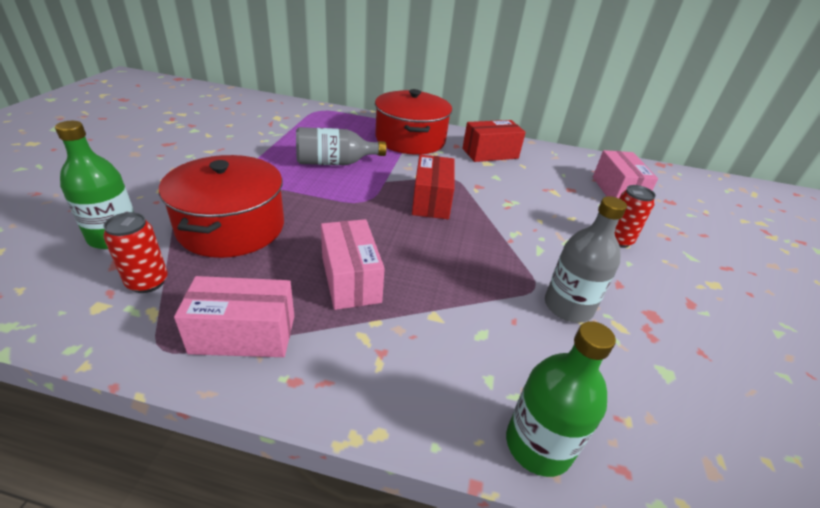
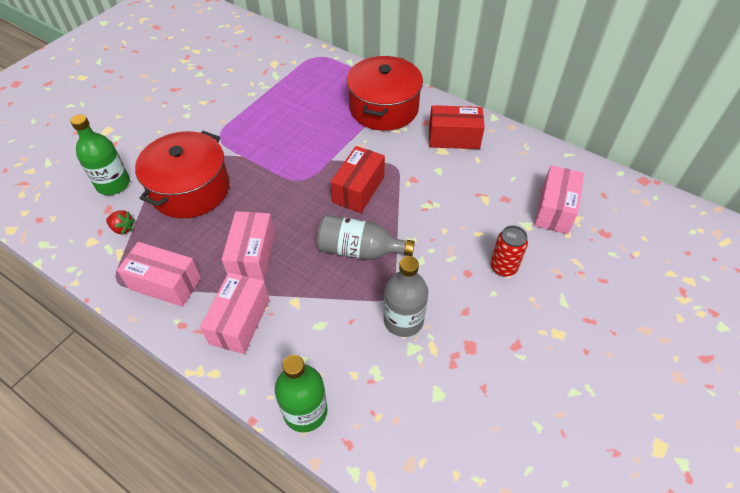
camera: 25 degrees right, 15 degrees up
red can [103,212,168,293] -> red strawberry [106,210,135,235]
grey bottle [296,127,387,165] -> grey bottle moved to [317,215,415,260]
none -> pink box [200,272,269,354]

